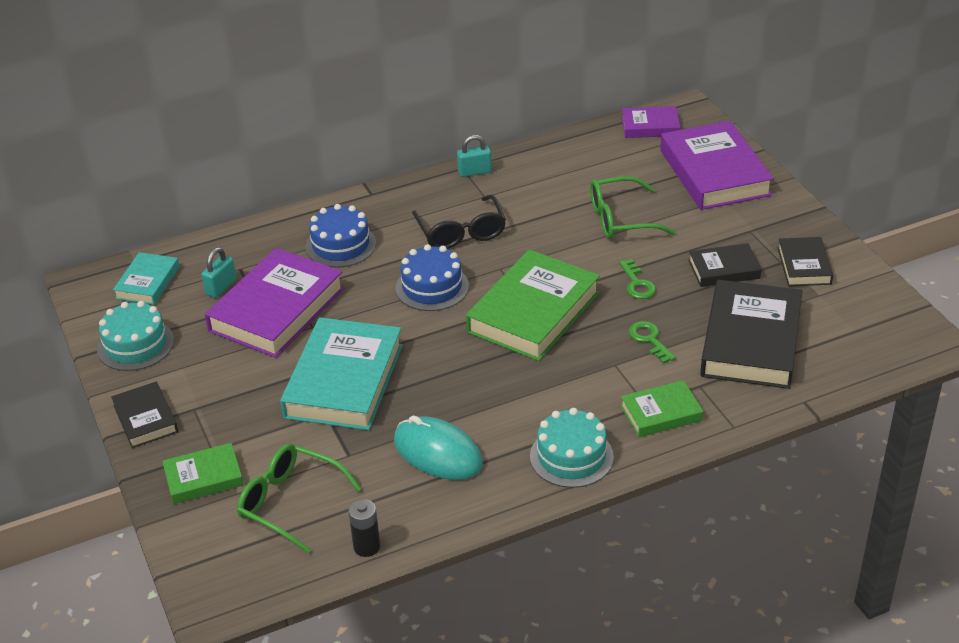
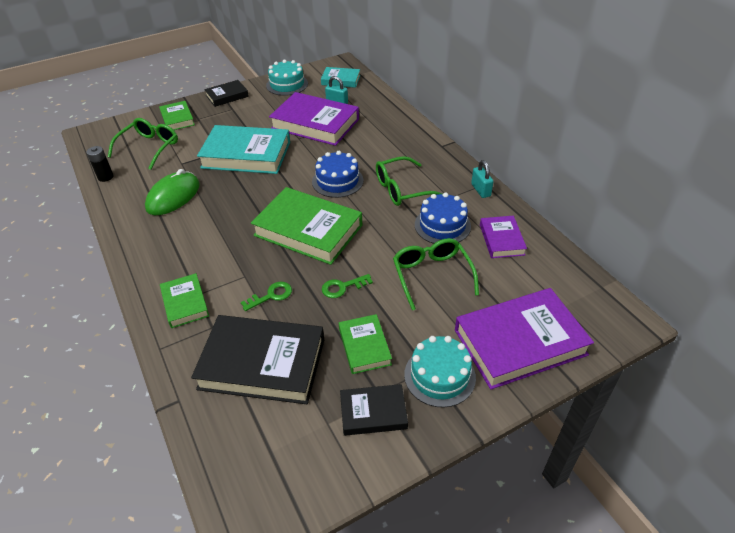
camera: 85 degrees right, 5 degrees up
blue cake [305,204,376,268] -> blue cake moved to [415,192,471,244]
turquoise mouse [394,415,483,480] -> green mouse [145,169,200,215]
black glasses [412,195,506,249] -> green glasses [376,156,442,206]
turquoise cake [530,408,614,488] -> turquoise cake moved to [404,336,476,408]
purple book [622,106,680,138] -> purple book moved to [480,216,527,258]
black book [688,243,761,287] -> green book [339,314,392,374]

